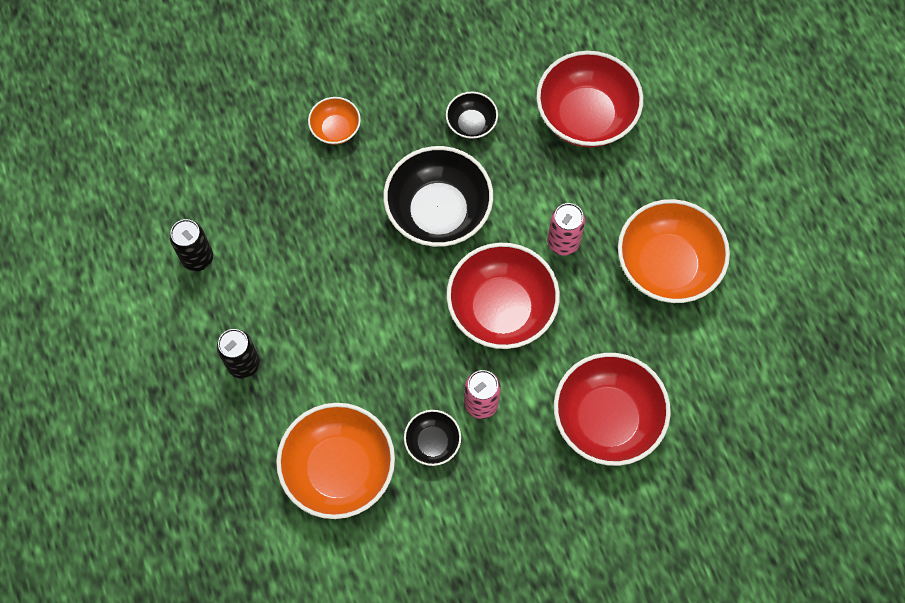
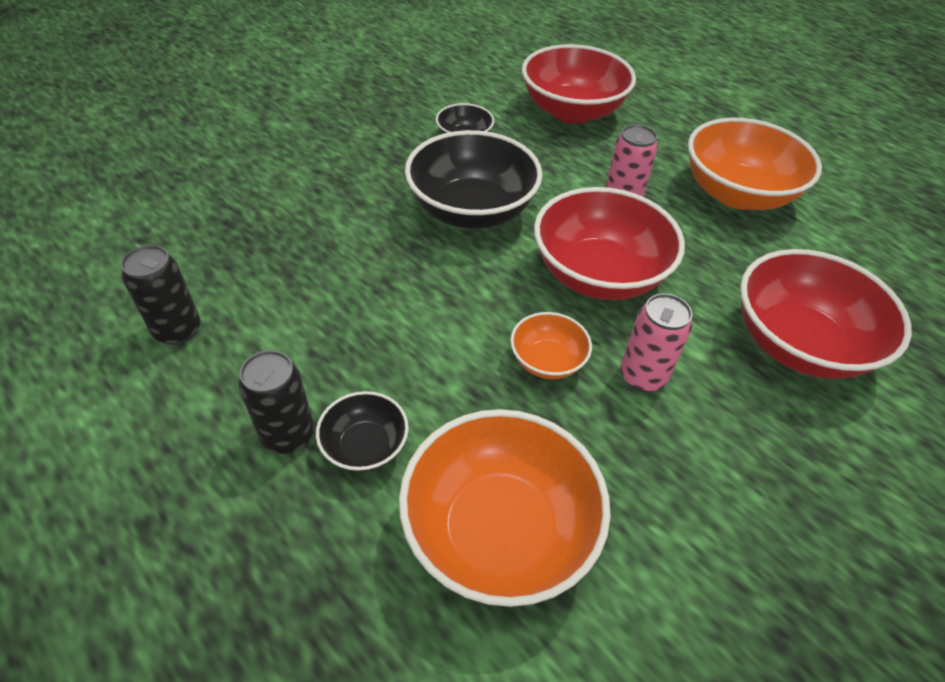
camera: 25 degrees left, 20 degrees down
orange bowl [308,97,361,145] -> orange bowl moved to [510,312,592,379]
black bowl [404,410,461,466] -> black bowl moved to [316,391,409,472]

